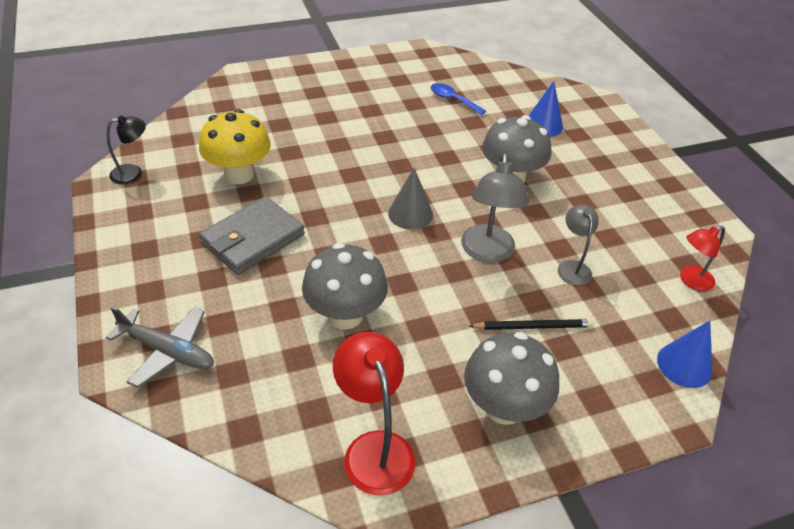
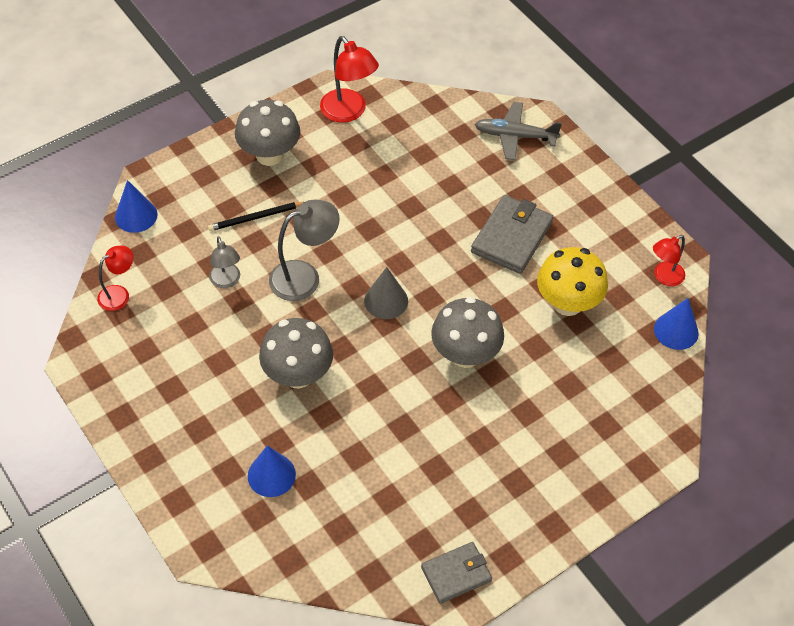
camera: 165 degrees right, 10 degrees up
black lamp [107,115,146,184] -> red lamp [653,235,685,286]
grey mushroom [302,243,388,330] -> grey mushroom moved to [431,297,504,368]
blue spoon [431,83,486,115] -> none
grey lamp [461,154,529,263] -> grey lamp turned 75 degrees clockwise [269,200,340,301]
none -> grey wallet [421,542,492,604]
none -> blue cone [654,298,699,350]

